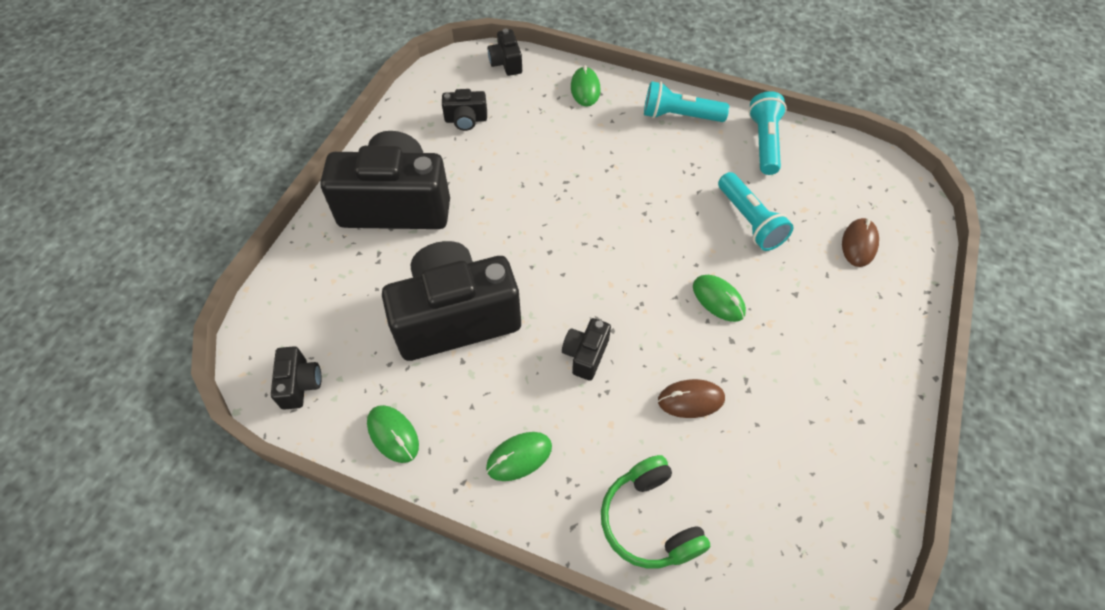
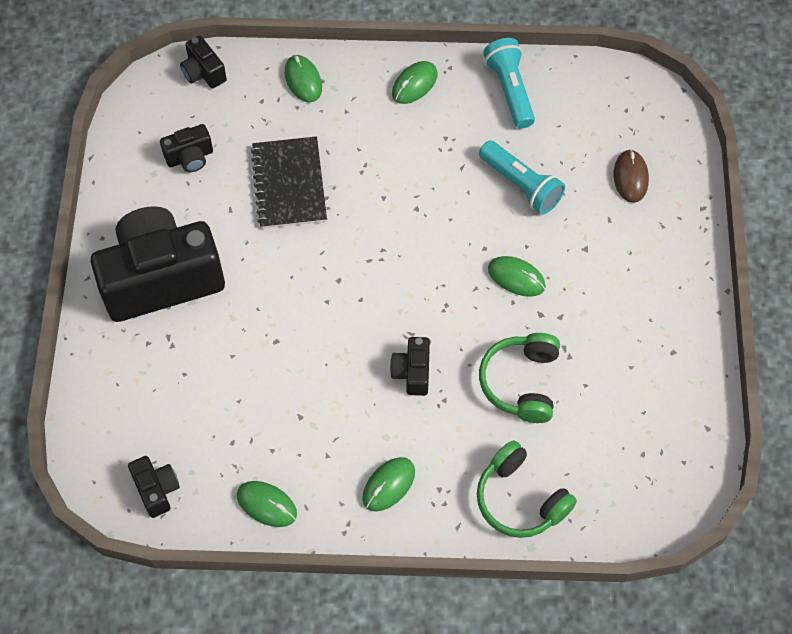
camera: 20 degrees left, 5 degrees up
black camera [382,241,521,361] -> none
turquoise flashlight [644,81,729,122] -> green mouse [392,61,438,104]
brown mouse [658,379,725,418] -> green headphones [479,333,560,423]
none -> black notebook [250,136,327,229]

